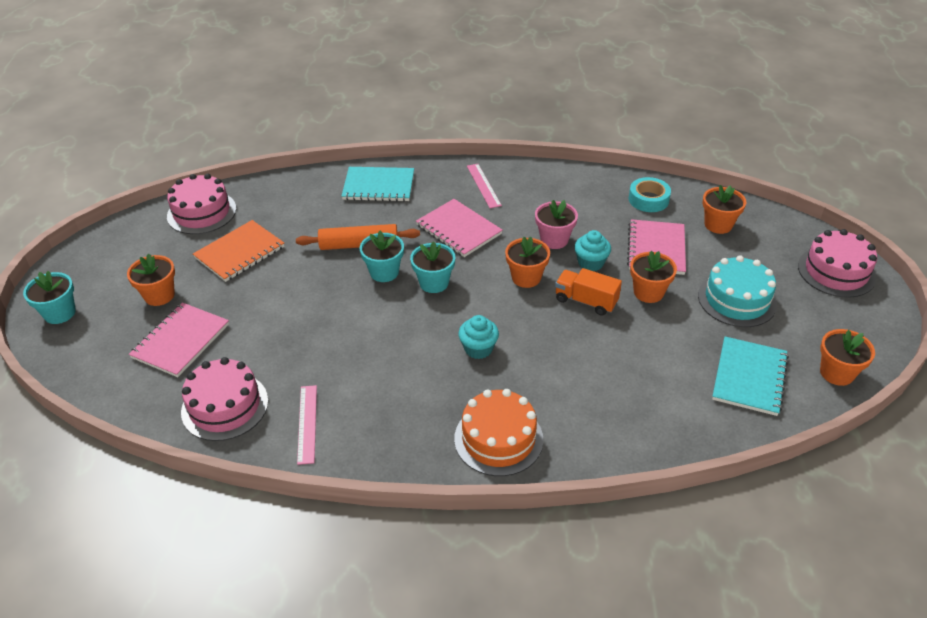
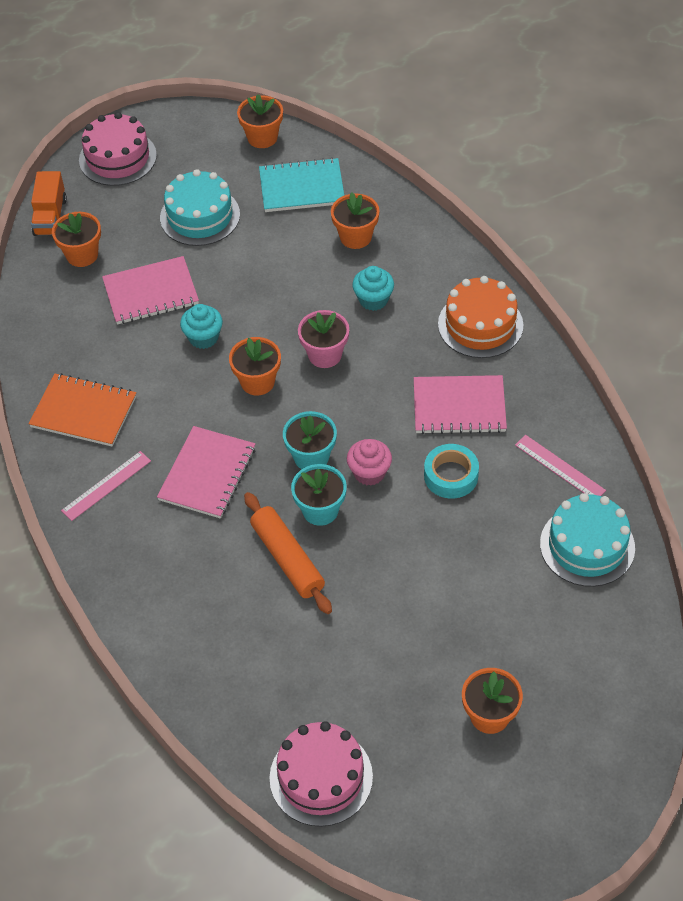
camera: 115 degrees left, 10 degrees up
turquoise flower pot [23,271,76,324] -> none
pink notebook [129,302,229,377] -> pink notebook moved to [414,375,507,434]
pink cake [181,357,268,441] -> turquoise cake [540,493,635,587]
orange notebook [193,220,285,282] -> orange notebook moved to [28,373,136,446]
pink ruler [297,385,317,465] -> pink ruler turned 75 degrees clockwise [515,435,606,496]
turquoise notebook [342,167,414,202] -> none
turquoise cupcake [458,315,499,359] -> turquoise cupcake moved to [352,266,394,311]
pink flower pot [535,200,578,249] -> pink flower pot moved to [298,310,349,368]
orange truck [555,268,622,316] -> orange truck moved to [31,171,67,236]
turquoise tape [629,177,671,212] -> turquoise tape moved to [424,444,479,499]
orange flower pot [630,251,677,303] -> orange flower pot moved to [331,193,380,249]
none -> pink cupcake [347,439,392,486]

